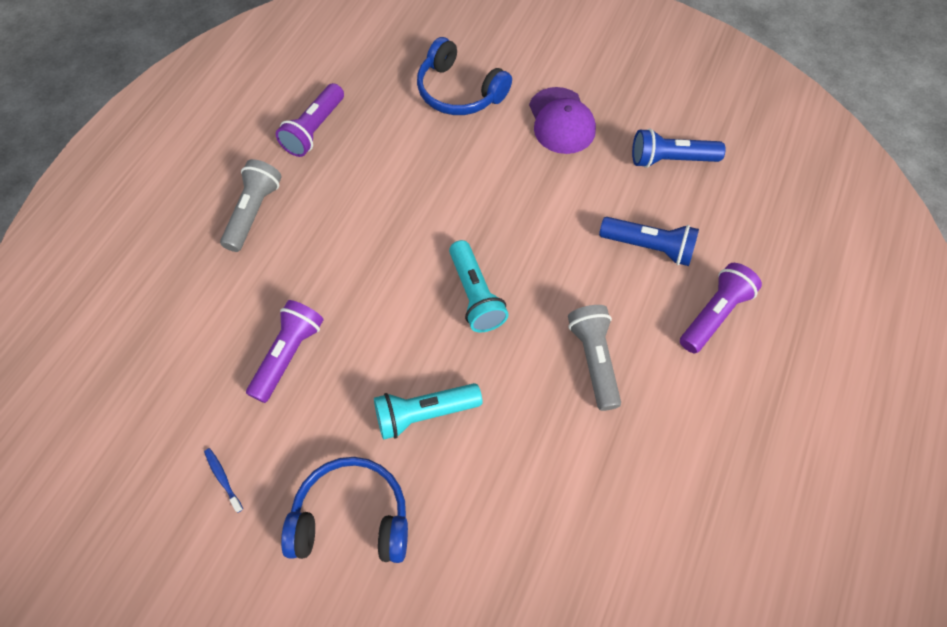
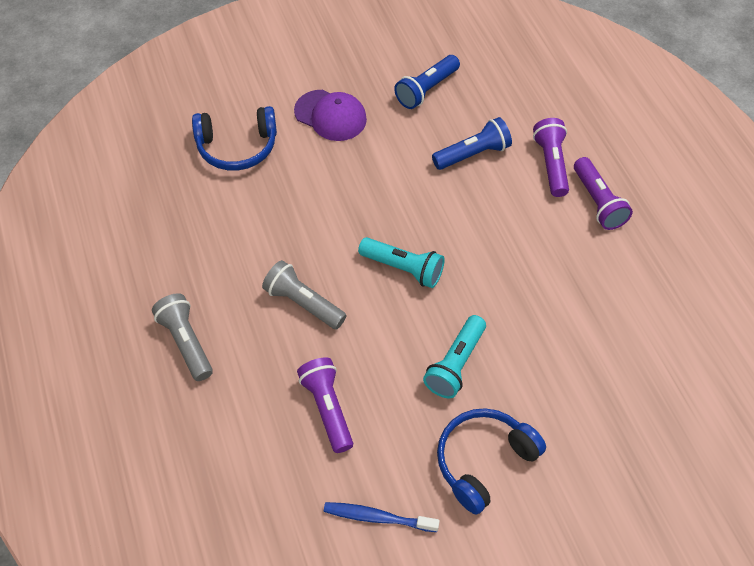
camera: 45 degrees left, 5 degrees down
blue toothbrush [204,448,243,513] -> blue toothbrush [324,502,440,532], size x1.71
purple flashlight [276,83,344,157] -> purple flashlight moved to [574,157,633,230]
grey flashlight [568,305,621,411] -> grey flashlight moved to [262,260,346,329]

